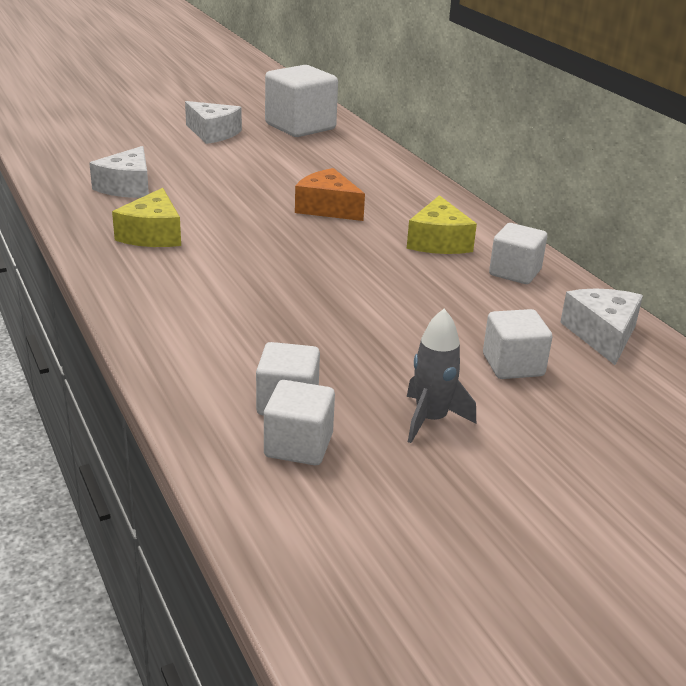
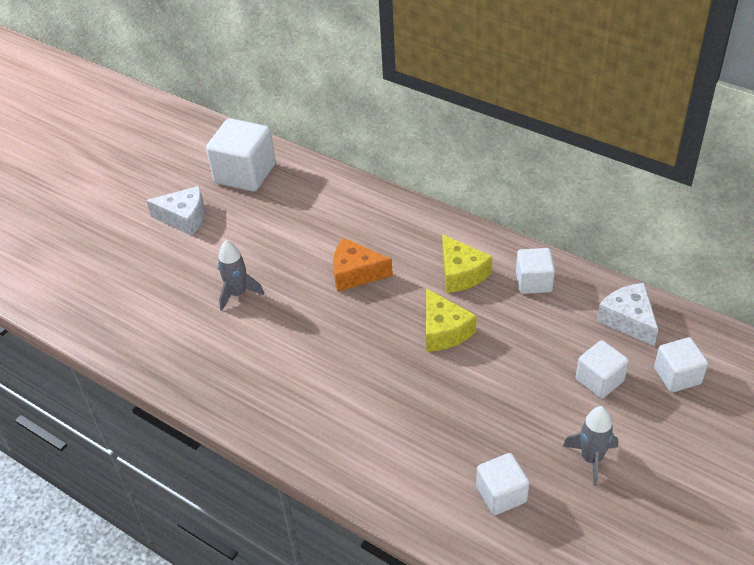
camera: 25 degrees left, 15 degrees up
white cheese [89,146,149,198] -> none
yellow cheese [112,188,181,247] -> yellow cheese moved to [426,288,477,352]
white cube [264,380,335,465] -> white cube moved to [654,337,708,392]
none -> grey rocket [218,240,264,311]

